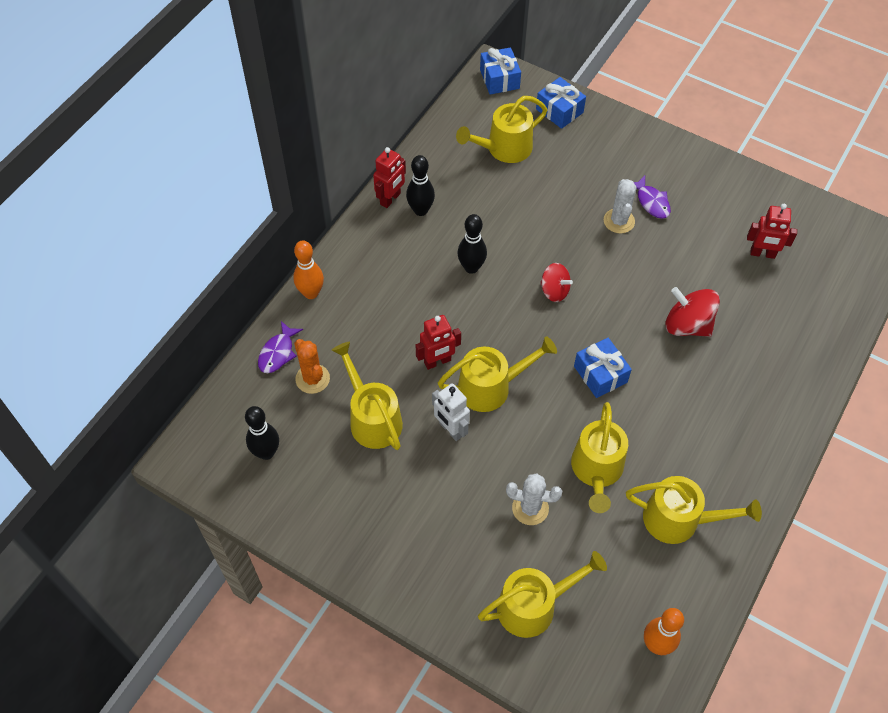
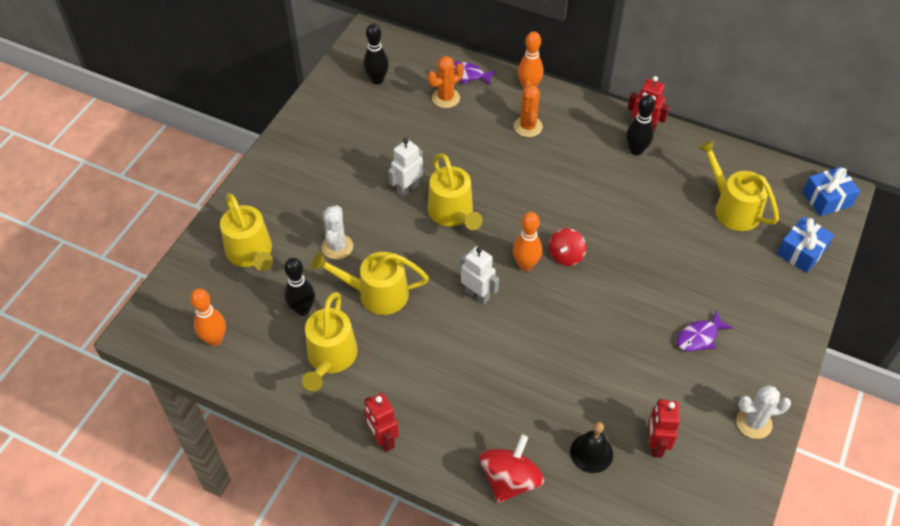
camera: 85 degrees right, 5 degrees down
yellow watering can [332,342,403,450] -> none
red robot [416,315,461,370] -> red robot moved to [364,393,399,452]
black bowling pin [457,214,487,274] -> black bowling pin moved to [284,258,315,316]
blue gift [574,338,632,398] -> white robot [460,246,499,304]
white cactus [604,179,637,234] -> white cactus moved to [736,385,791,439]
red spinning top [666,287,720,337] -> red spinning top moved to [480,434,544,503]
none -> orange bowling pin [513,212,542,271]
none -> orange cactus [514,81,543,137]
none -> black bell [570,422,613,473]

